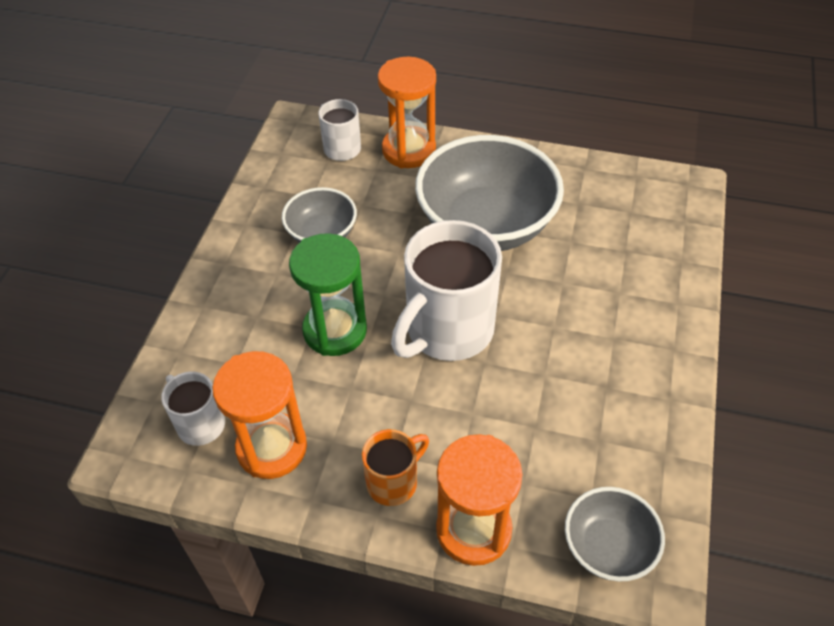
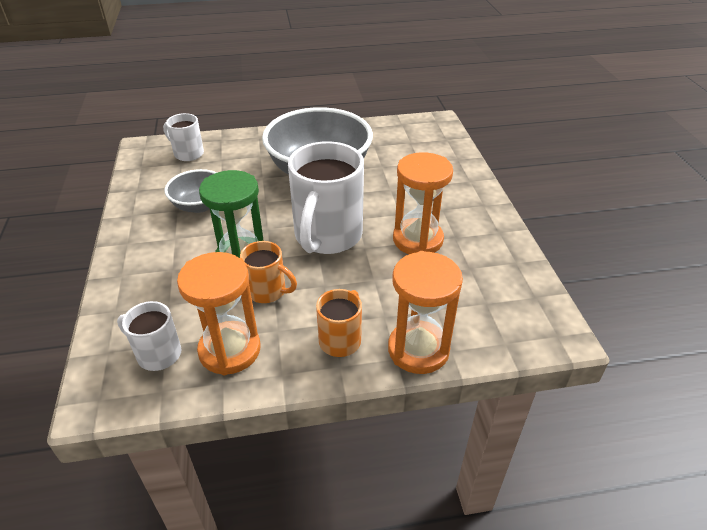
camera: 25 degrees left, 10 degrees down
orange hourglass [378,57,436,168] -> orange hourglass moved to [393,152,453,254]
grey bowl [565,487,665,582] -> none
none -> orange mug [240,241,297,303]

